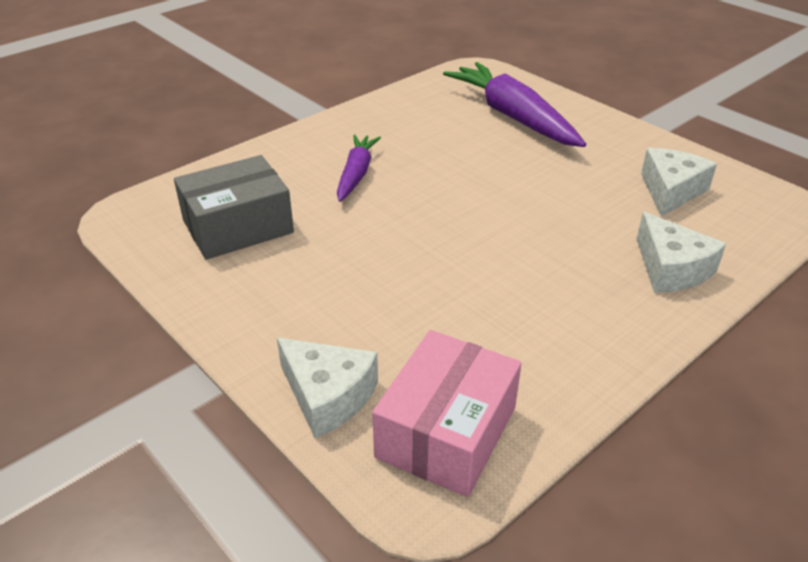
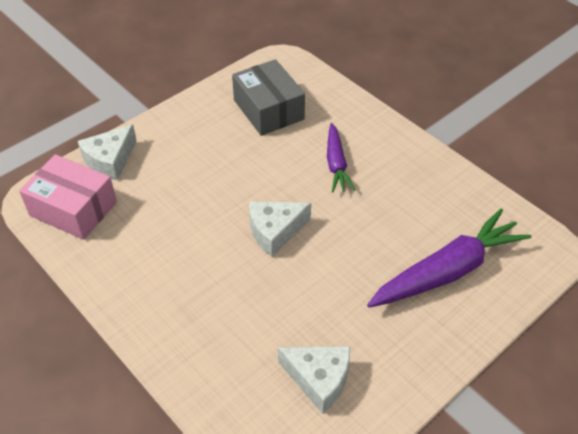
camera: 90 degrees right, 10 degrees up
purple carrot [337,134,381,202] -> purple carrot turned 75 degrees clockwise [327,123,355,192]
white cheese [637,212,726,293] -> white cheese moved to [249,201,311,257]

